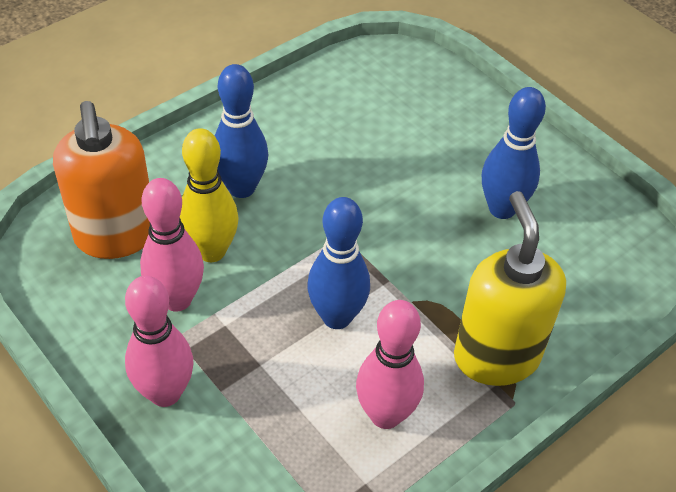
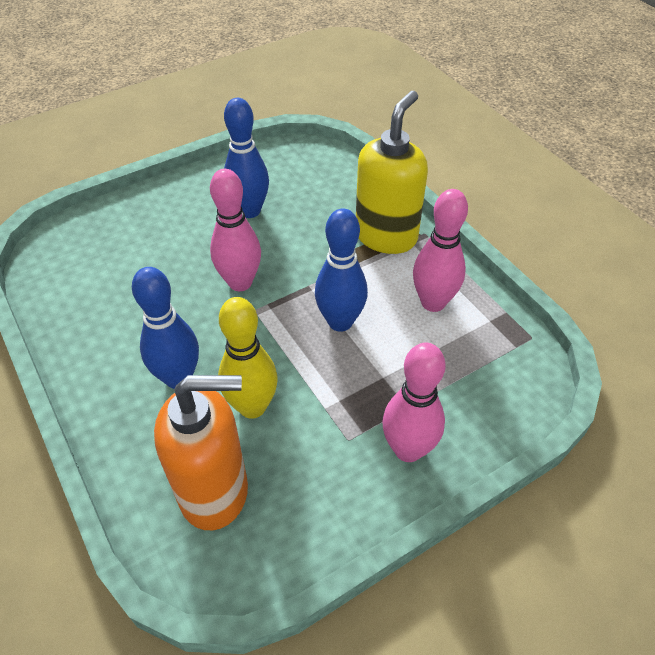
camera: 80 degrees left, 0 degrees up
pink bowling pin [140,178,204,312] -> pink bowling pin moved to [210,169,261,291]
yellow soap dispenser [454,191,566,386] -> yellow soap dispenser turned 120 degrees clockwise [356,91,428,254]

